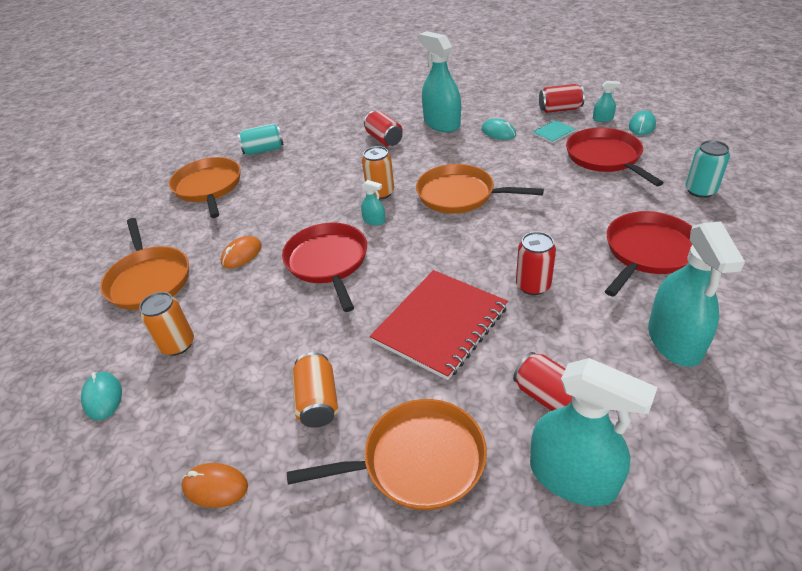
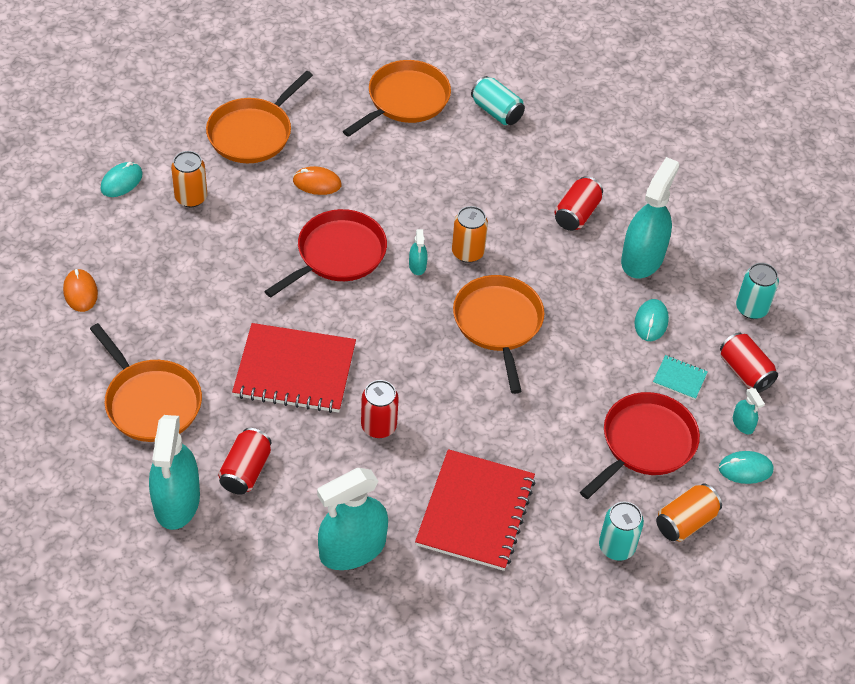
camera: 55 degrees right, 10 degrees up
orange can [292,352,338,428] -> orange can moved to [656,484,722,542]
red pan [605,211,692,297] -> red notebook [415,449,535,571]
none -> turquoise can [736,263,779,319]

